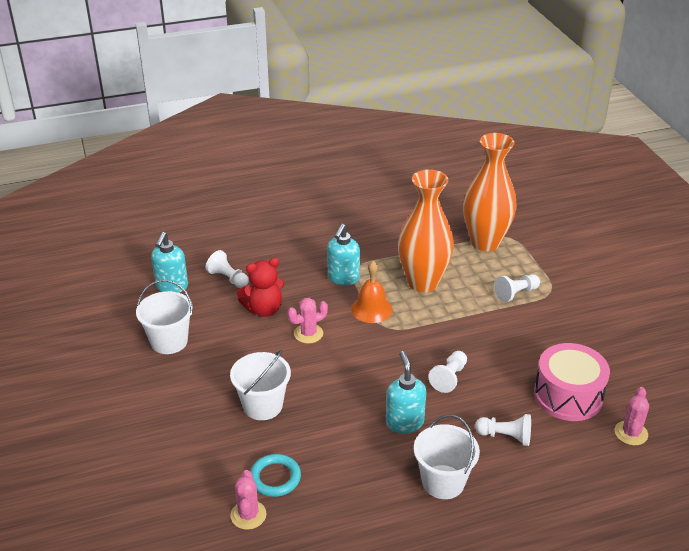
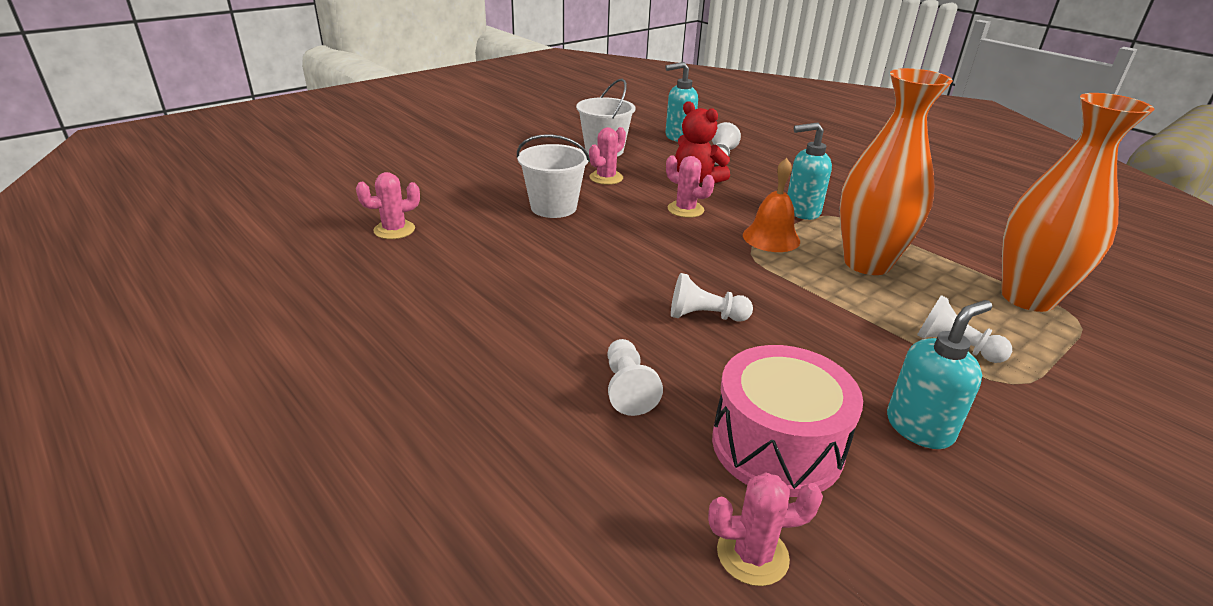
camera: 65 degrees right, 5 degrees down
turquoise ring [250,454,301,497] -> none
turquoise soap dispenser [386,351,426,434] -> turquoise soap dispenser moved to [887,300,992,449]
white bucket [414,415,480,499] -> none
none -> pink cactus [589,127,626,185]

